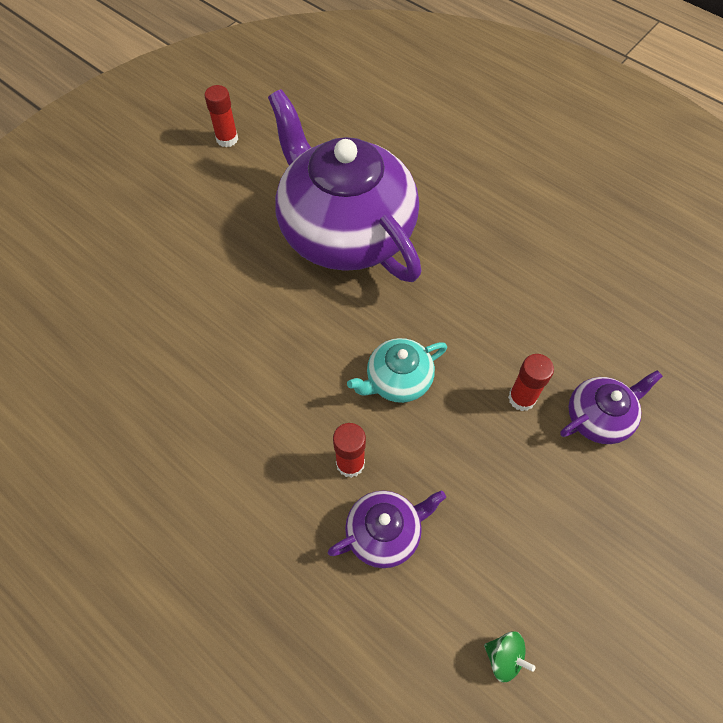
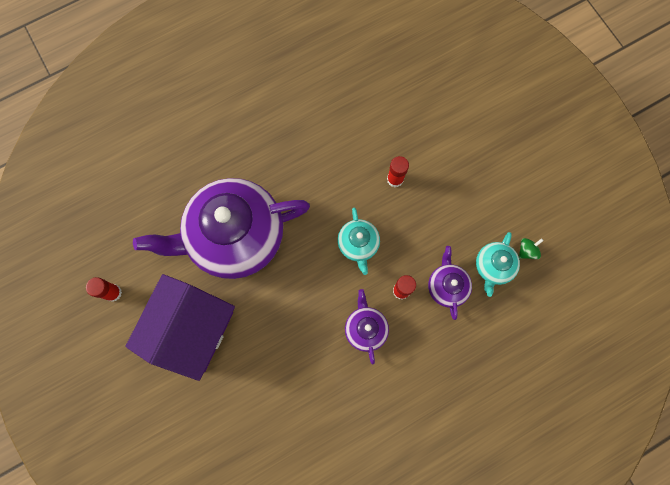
camera: 70 degrees left, 15 degrees up
purple teapot [560,370,663,444] -> purple teapot moved to [345,289,389,365]
none -> purple house [125,274,235,381]
none -> turquoise teapot [476,232,520,297]

